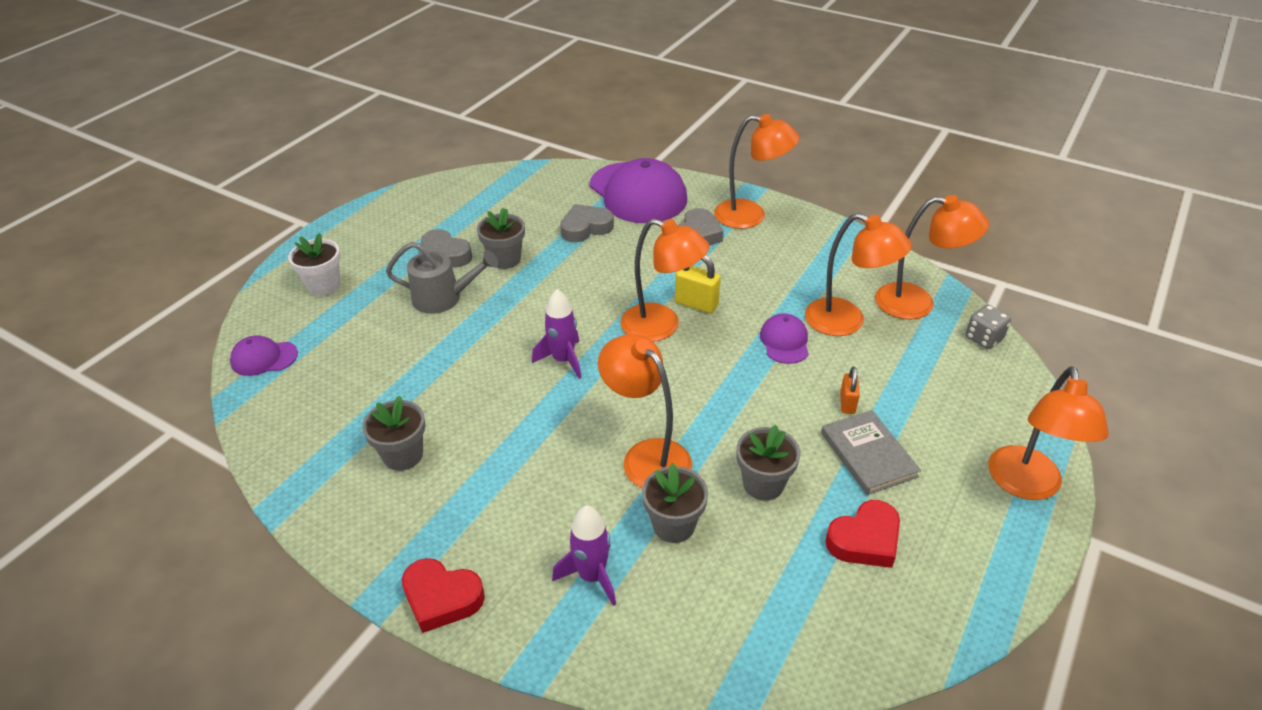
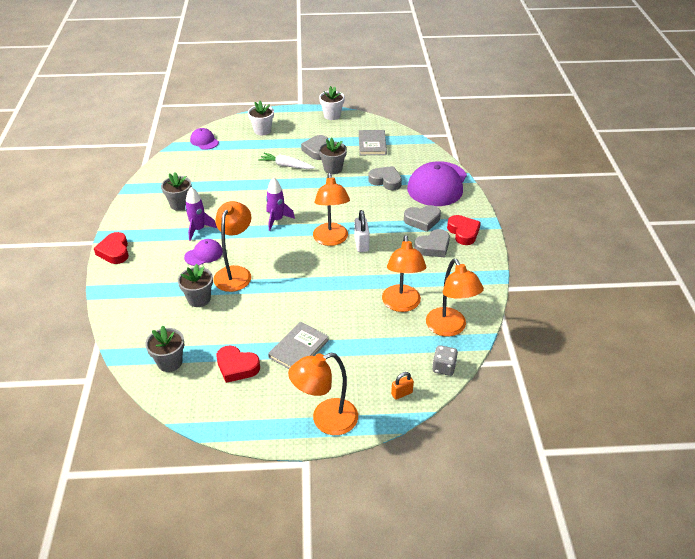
camera: 55 degrees right, 0 degrees up
grey watering can [386,242,498,314] -> white carrot [259,153,315,169]
purple rocket [552,505,616,606] -> purple rocket moved to [185,187,217,241]
yellow padlock [675,255,721,313] -> white padlock [354,210,370,252]
orange lamp [714,114,800,229] -> red heart [447,215,481,245]
grey flower pot [736,425,800,501] -> grey flower pot moved to [145,325,184,372]
purple cap [760,313,809,364] -> purple cap moved to [184,239,223,266]
orange padlock [840,367,860,414] -> orange padlock moved to [391,372,414,400]
none -> white flower pot [319,86,345,120]
none -> grey book [359,130,387,155]
none -> grey heart [414,229,450,257]

